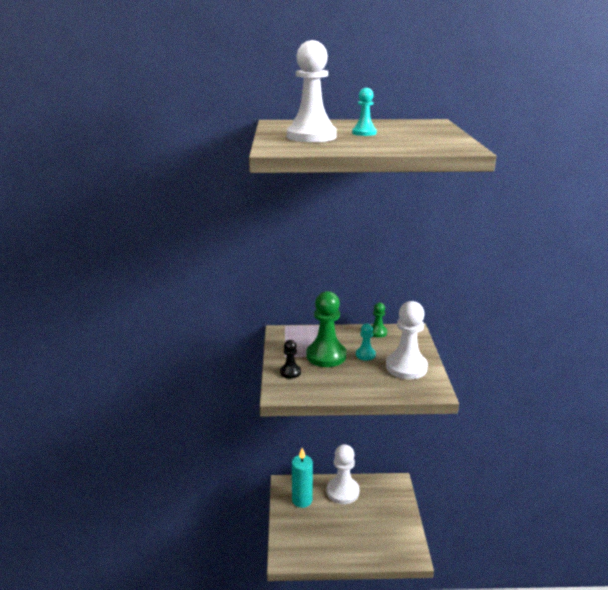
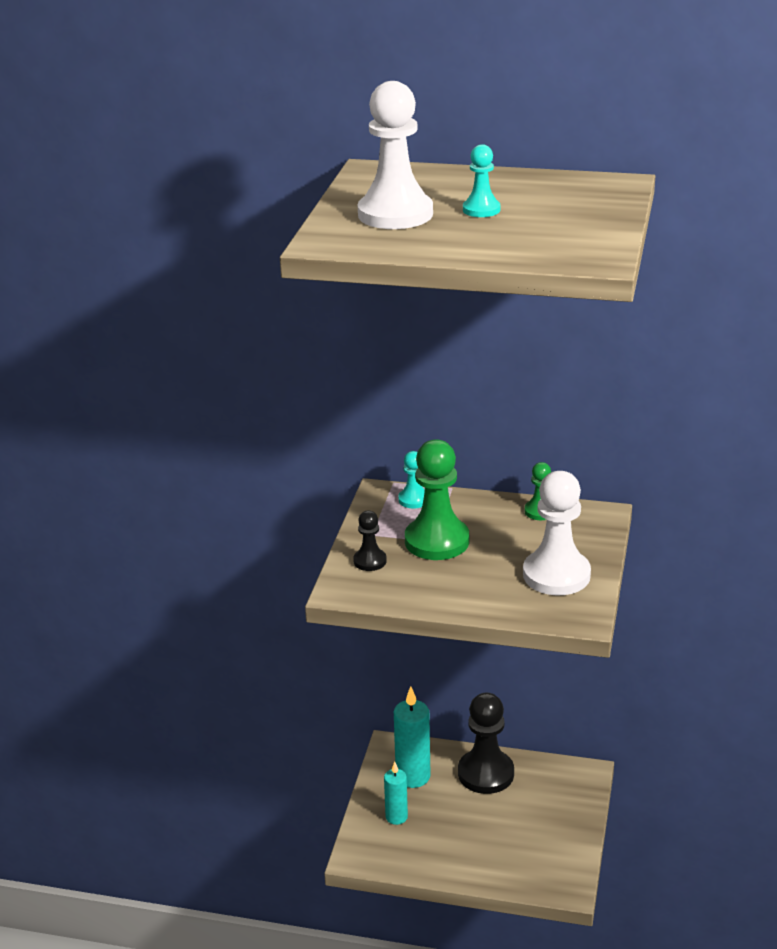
camera: 15 degrees right, 5 degrees up
white pawn [327,444,359,504] -> black pawn [458,693,514,794]
turquoise pawn [356,323,376,361] -> turquoise pawn moved to [398,451,425,508]
none -> turquoise candle [384,762,408,825]

